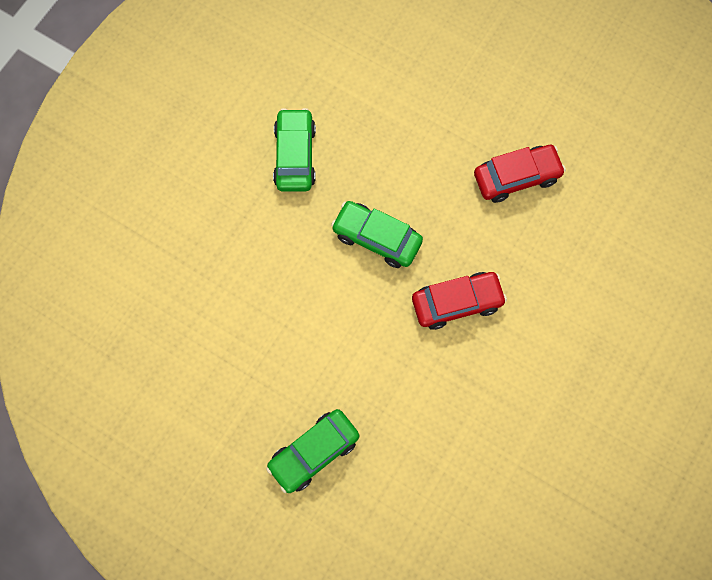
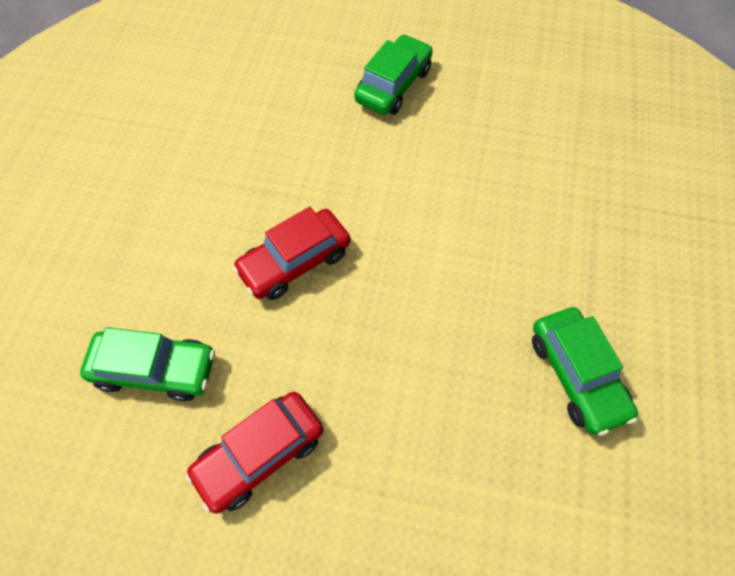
camera: 160 degrees right, 10 degrees down
green car [331,201,423,268] -> green car moved to [80,327,215,402]

